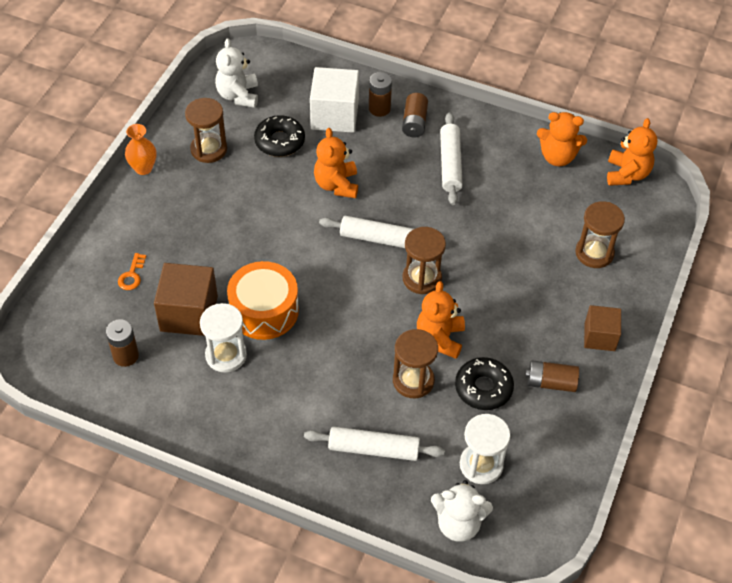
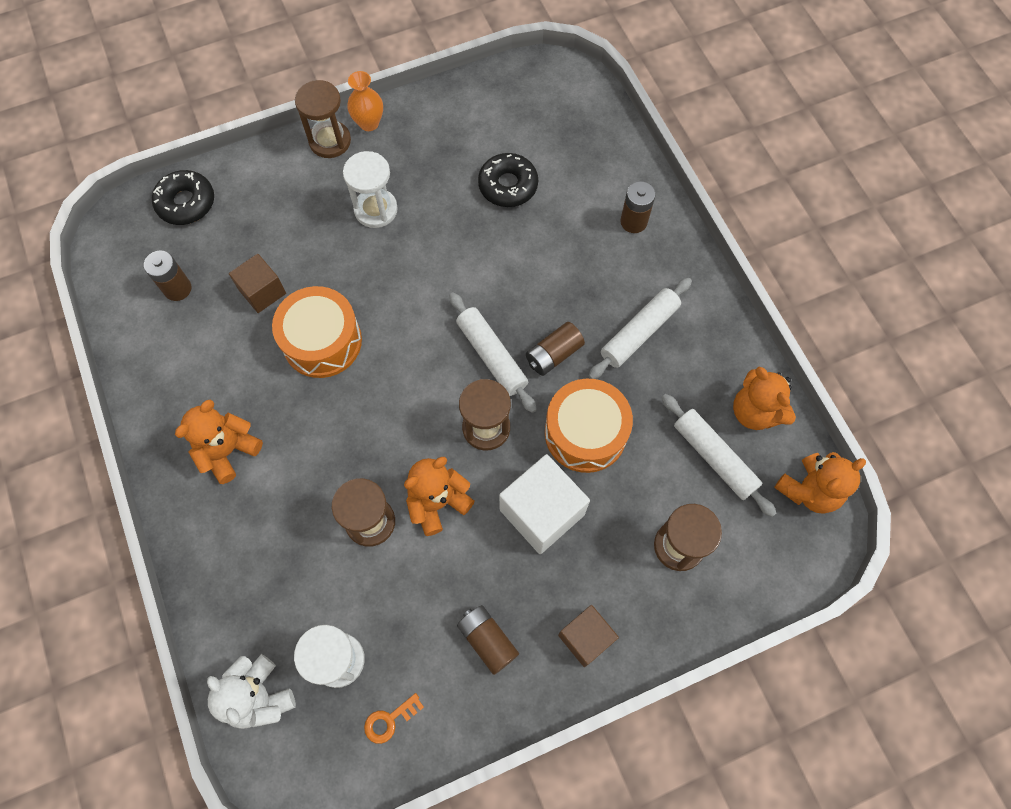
camera: 45 degrees right, 15 degrees up
orange key [118,253,146,290] -> orange key moved to [364,693,424,744]
brown cube [154,263,218,336] -> brown cube [229,254,286,313], size x0.62
brown hourglass [185,98,227,163] -> brown hourglass moved to [295,80,351,158]
white hourglass [200,303,247,373] -> white hourglass moved to [343,151,398,228]
white teddy bear [215,38,258,108] -> none
white rolling pin [304,427,445,461] -> white rolling pin moved to [661,394,776,517]
white cube [310,67,359,133] -> white cube moved to [499,454,590,554]
orange teddy bear [314,128,358,198] -> orange teddy bear moved to [175,399,263,484]
brown battery [402,93,428,137] -> brown battery moved to [526,322,585,376]
black donut [455,357,514,410] -> black donut moved to [152,170,214,225]
none -> orange drum [545,379,633,473]

